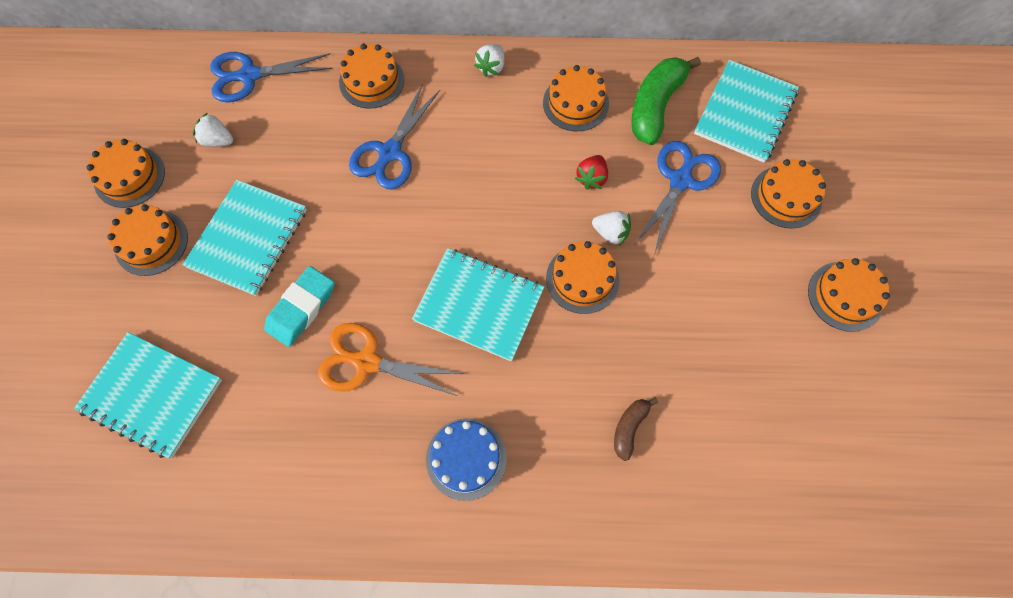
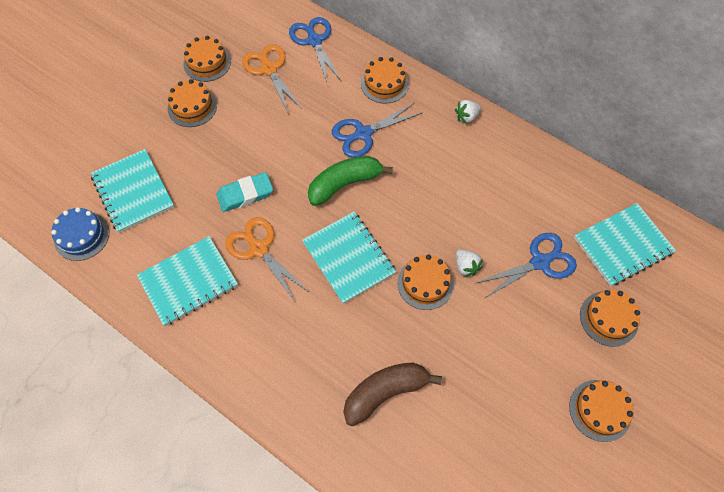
camera: 35 degrees right, 5 degrees down
turquoise notebook [183,180,307,296] -> turquoise notebook moved to [137,236,238,326]
white strawberry [193,112,233,147] -> orange scissors [242,44,302,113]
blue scissors [210,52,332,102] -> blue scissors turned 45 degrees clockwise [289,17,342,84]
blue cake [426,418,507,501] -> blue cake moved to [51,207,109,261]
orange cake [543,65,609,131] -> none
red strawberry [575,155,608,190] -> none
brown banana [614,398,658,461] -> brown banana [343,362,442,426], size x1.92
green banana [632,57,701,145] -> green banana moved to [308,156,393,206]

